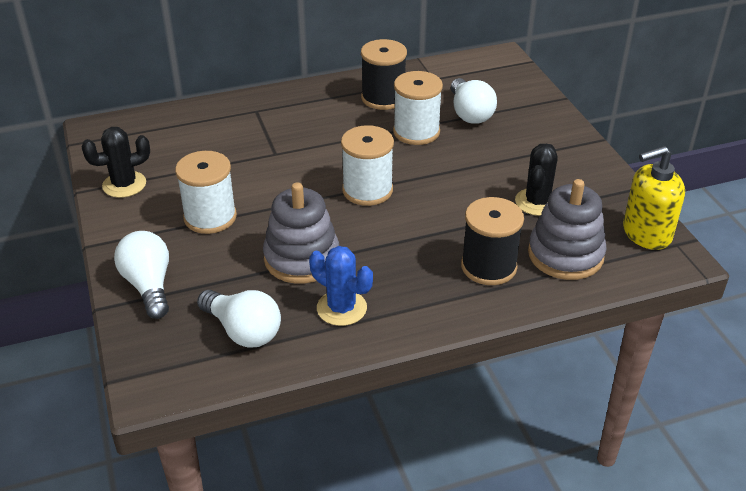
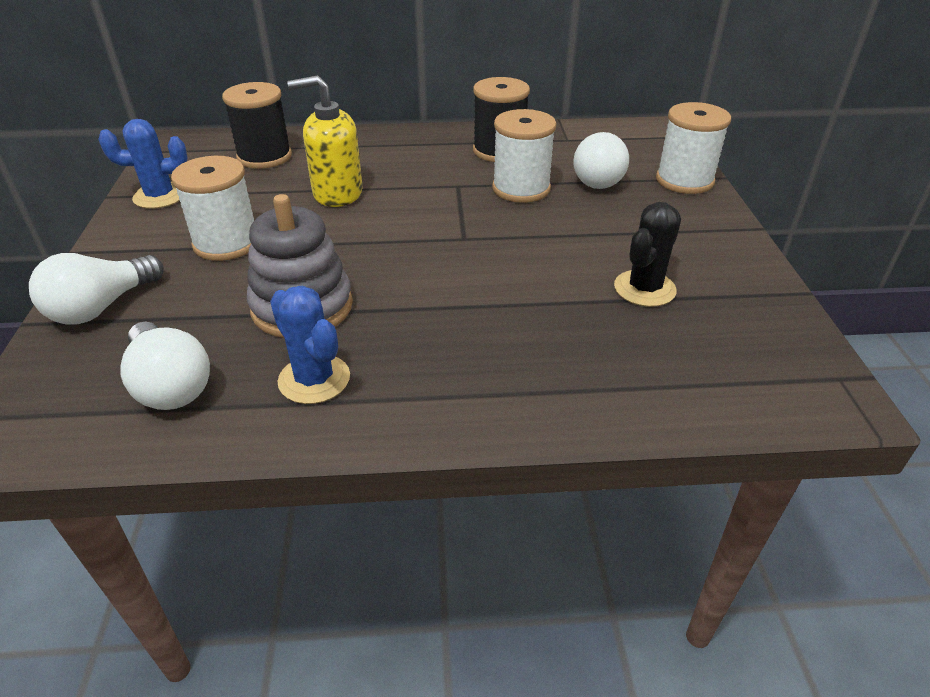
camera: 15 degrees right, 0 degrees up
black cactus [81,127,150,198] -> blue cactus [98,119,188,209]
white light bulb [114,231,169,319] -> white light bulb turned 135 degrees counterclockwise [29,253,164,325]
white spool [341,125,394,206] -> white spool moved to [656,102,731,194]
black spool [461,197,524,285] -> black spool moved to [222,82,292,169]
grey stacking toy [528,179,607,280] -> none
yellow soap dispenser [623,146,685,250] -> yellow soap dispenser moved to [287,75,363,207]

